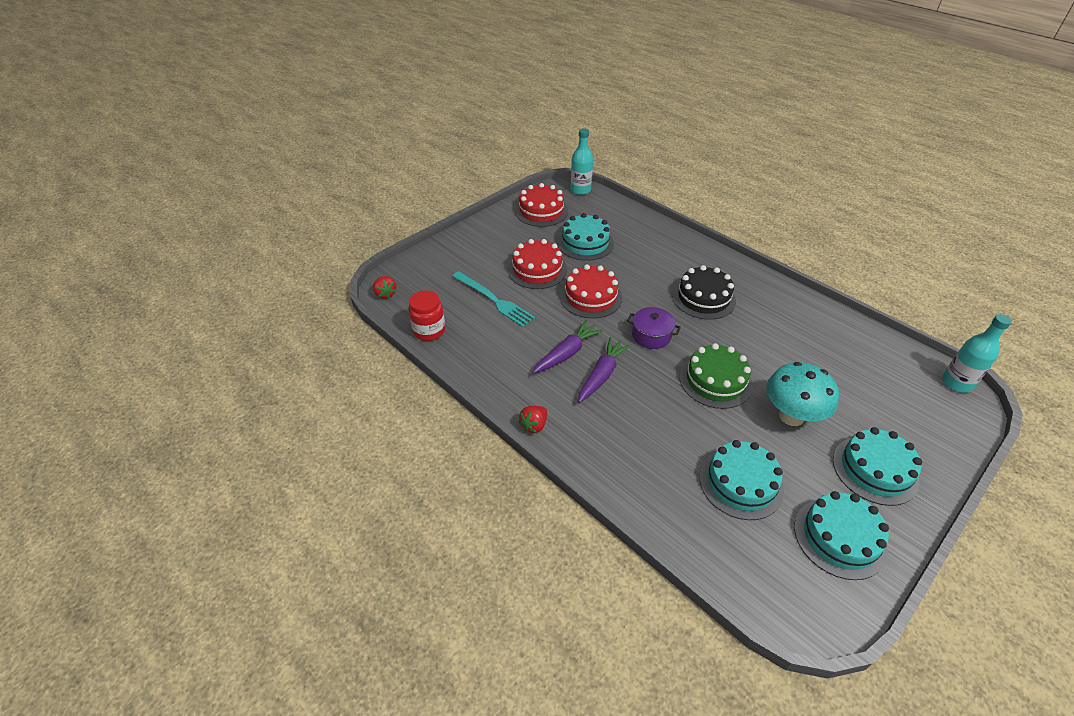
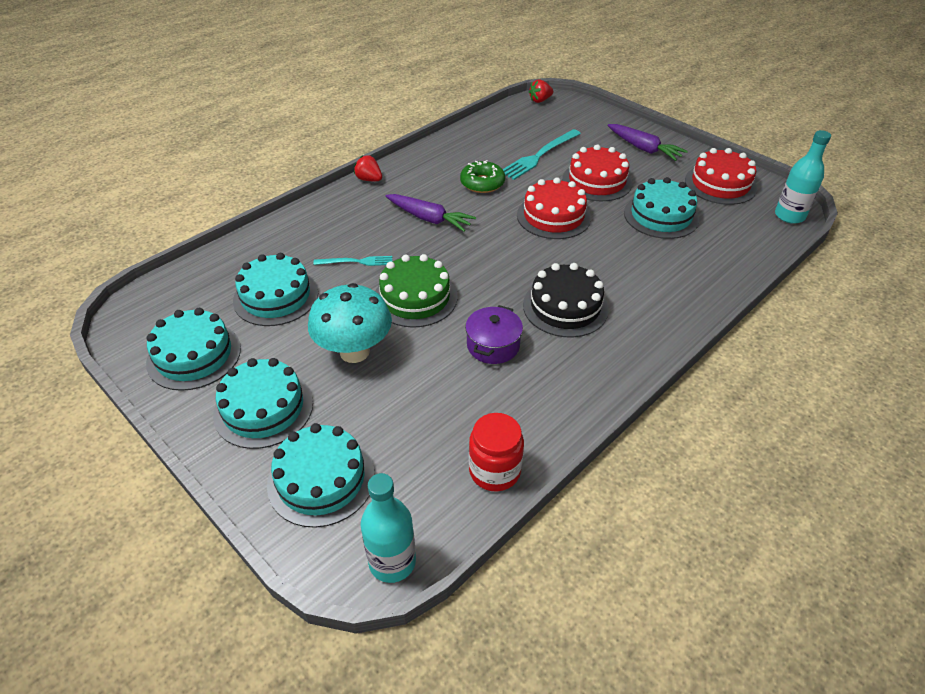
camera: 90 degrees right, 0 degrees up
red jar [408,291,445,341] -> red jar moved to [469,413,524,491]
purple carrot [532,320,603,374] -> purple carrot moved to [608,124,688,161]
purple pot [627,307,681,349] -> purple pot moved to [465,305,523,364]
none -> turquoise cake [267,423,375,528]
none -> turquoise fork [313,256,392,266]
none -> green donut [460,160,505,193]

